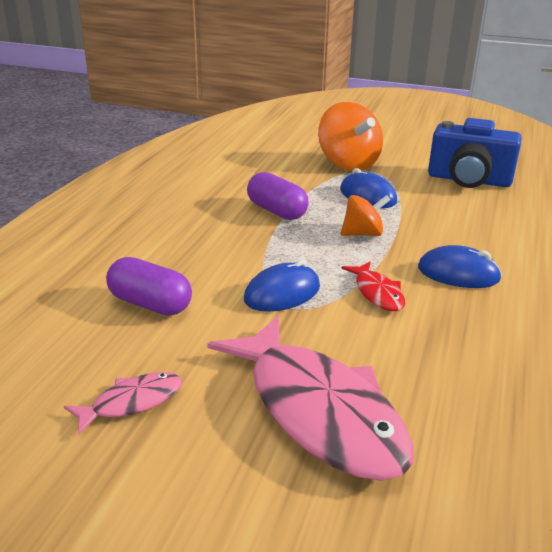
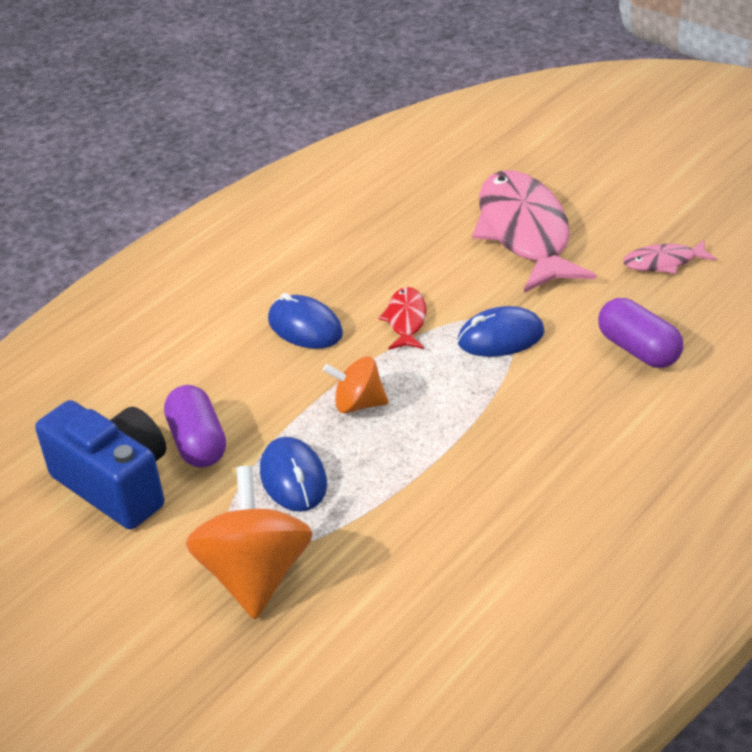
camera: 155 degrees left, 10 degrees up
purple capsule [247,172,308,220] -> purple capsule moved to [164,385,226,468]

